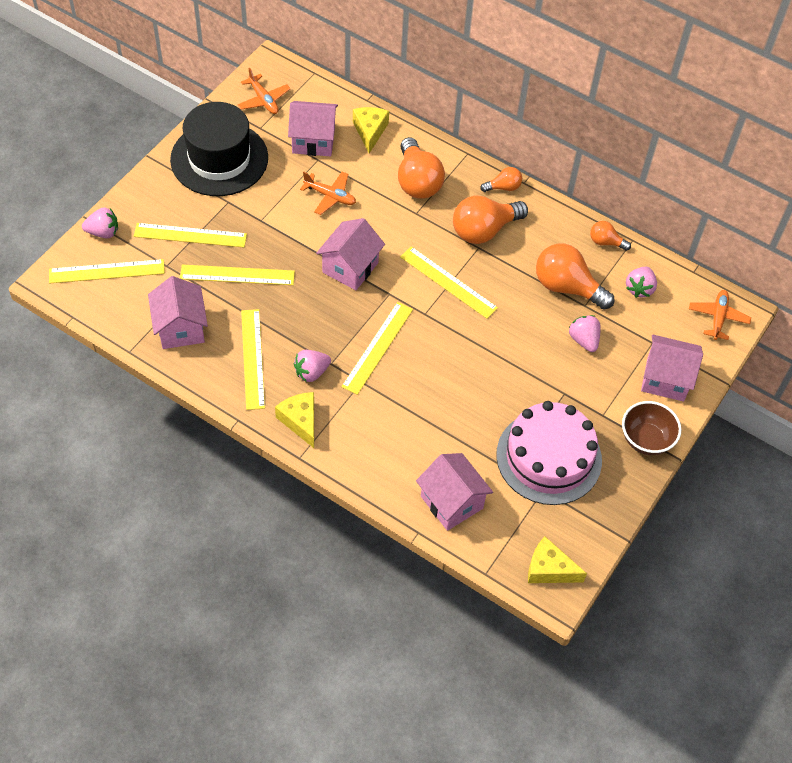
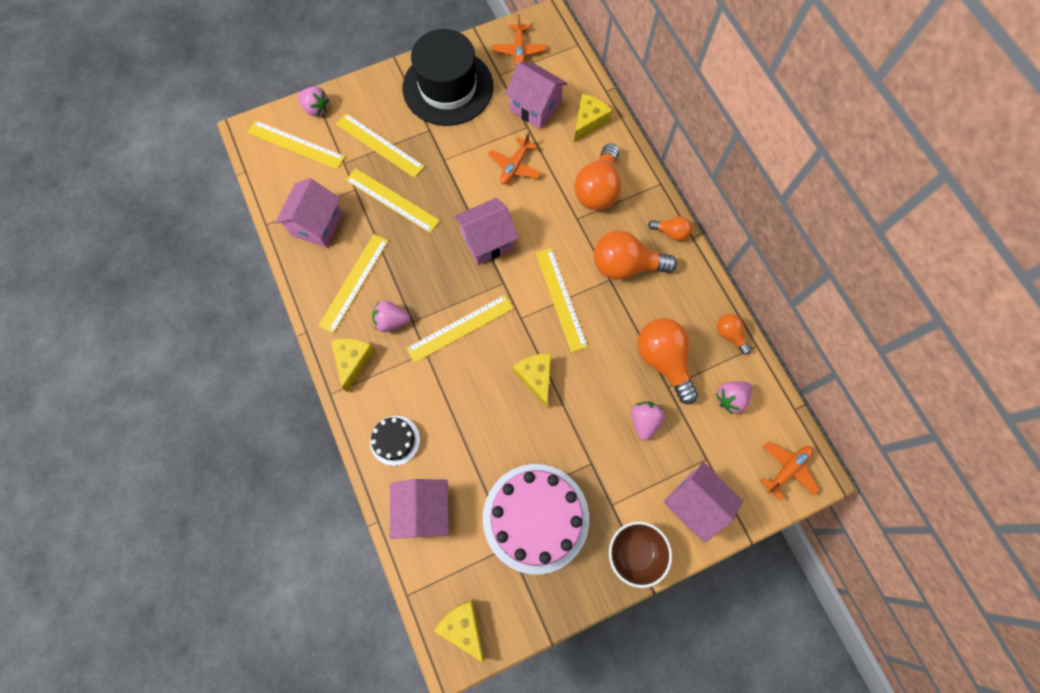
camera: 35 degrees right, 15 degrees up
orange plane [300,172,356,215] -> orange plane turned 60 degrees clockwise [488,132,541,184]
none -> black cake [370,416,420,466]
none -> yellow cheese [513,354,551,408]

